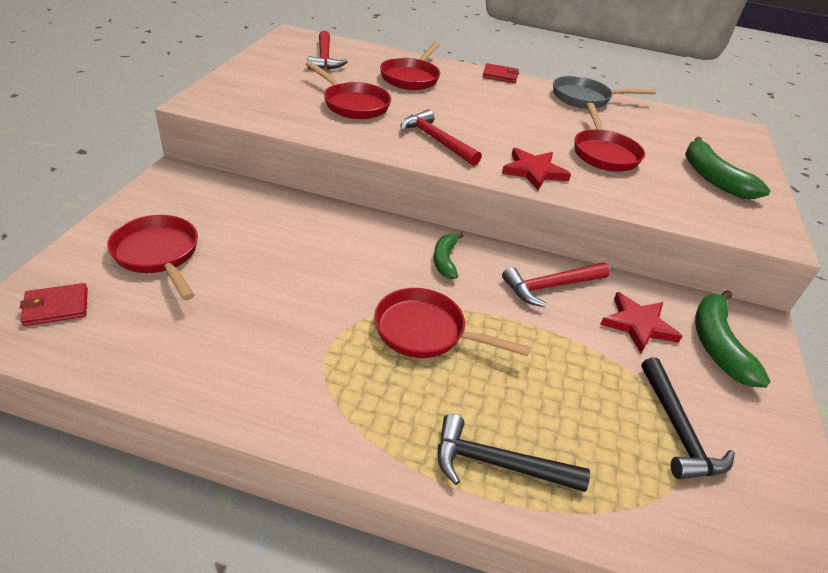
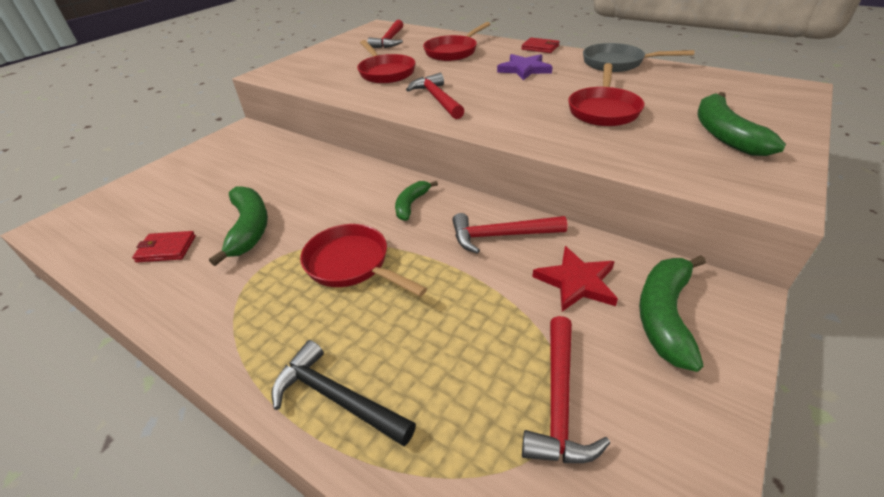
camera: 25 degrees right, 0 degrees up
red wallet [20,283,88,326] -> red wallet moved to [132,231,196,262]
red pan [107,215,198,300] -> none
red star [502,148,571,190] -> none
black hammer [641,358,735,479] -> red hammer [522,316,610,463]
none -> green banana [209,186,268,266]
none -> purple star [497,54,553,80]

